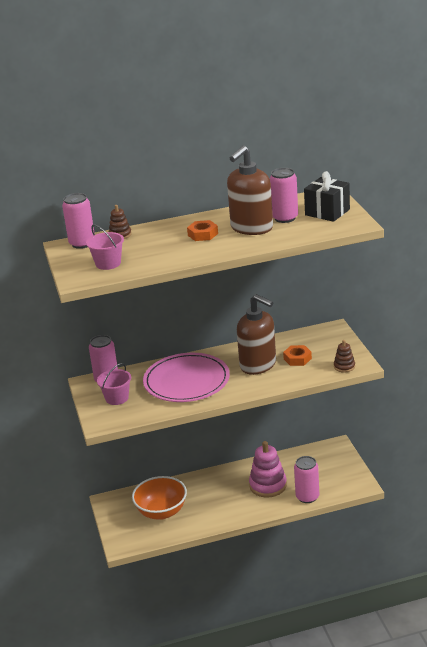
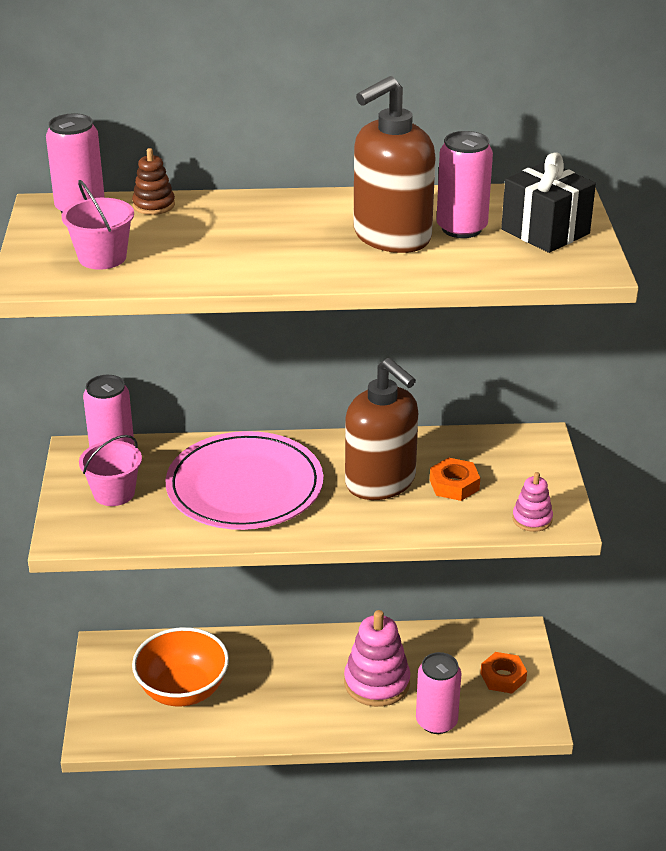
camera: 10 degrees right, 5 degrees up
orange nut [187,220,218,241] -> orange nut moved to [480,652,527,694]
brown stacking toy [334,340,355,373] -> pink stacking toy [512,472,553,532]

